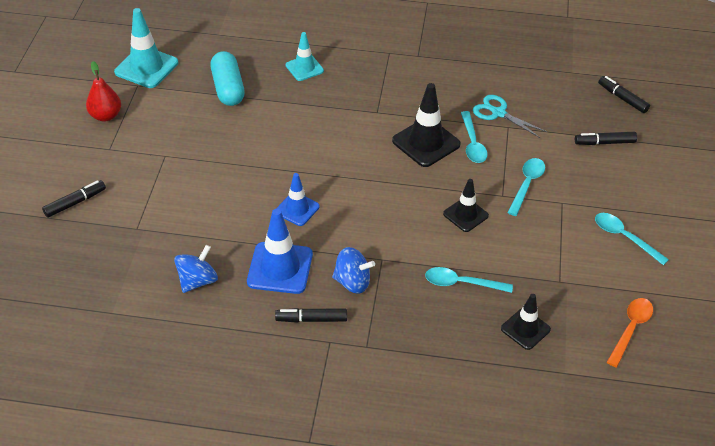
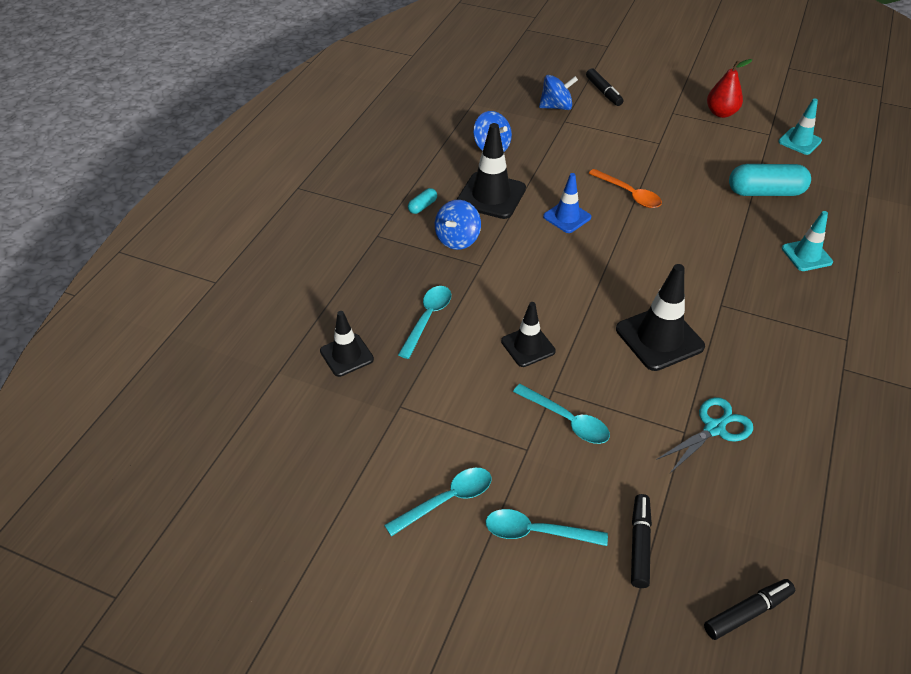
camera: 105 degrees right, 0 degrees up
turquoise traffic cone [114,8,178,88] -> turquoise traffic cone [778,98,822,155], size x0.62
blue traffic cone [247,209,313,294] -> black traffic cone [457,123,526,219]
black marker [275,308,347,323] -> turquoise capsule [408,188,437,214]
turquoise spoon [461,111,488,163] -> turquoise spoon moved to [486,509,608,546]
orange spoon [607,298,653,367] -> orange spoon moved to [588,169,662,208]
none -> blue spinning top [539,75,578,110]

